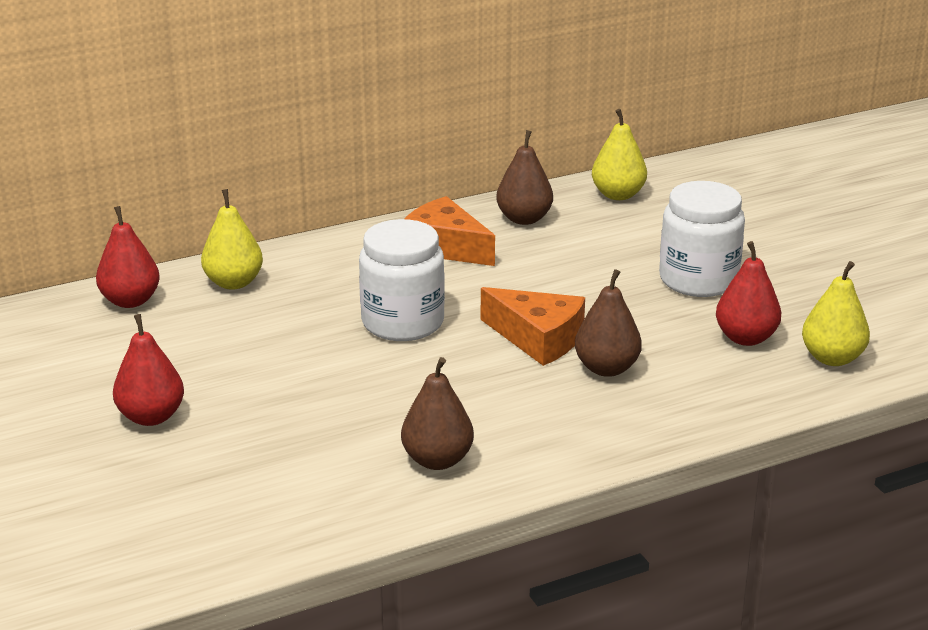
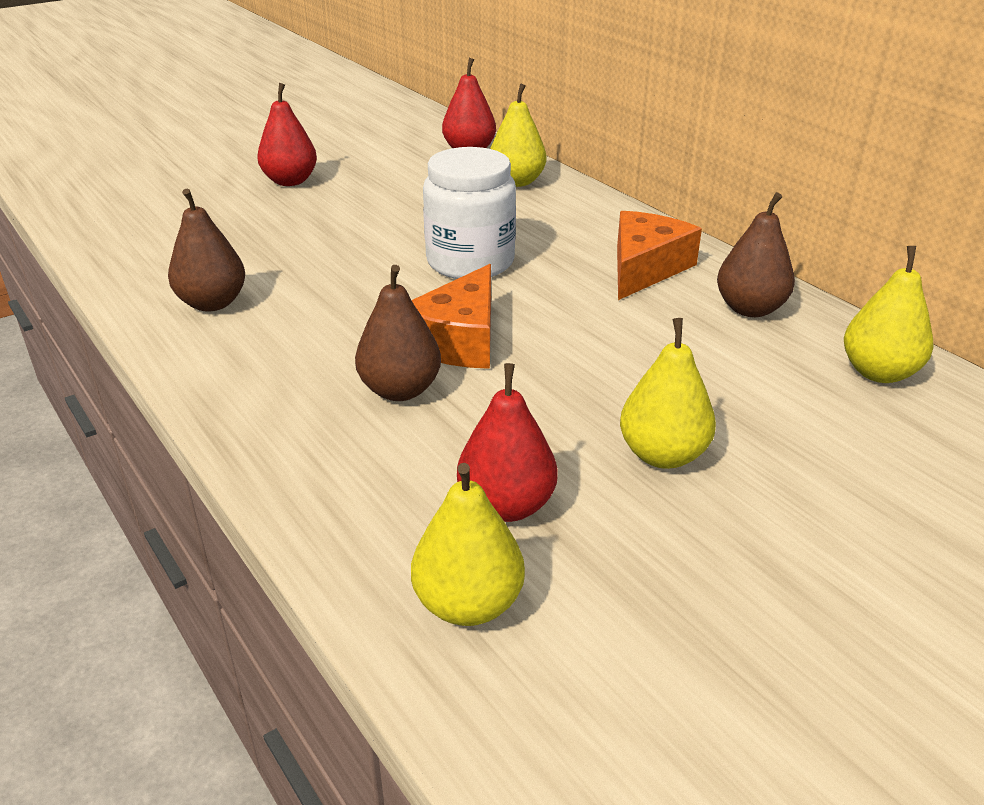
camera: 80 degrees right, 5 degrees up
white jar [659,181,745,297] -> yellow pear [620,318,716,469]

